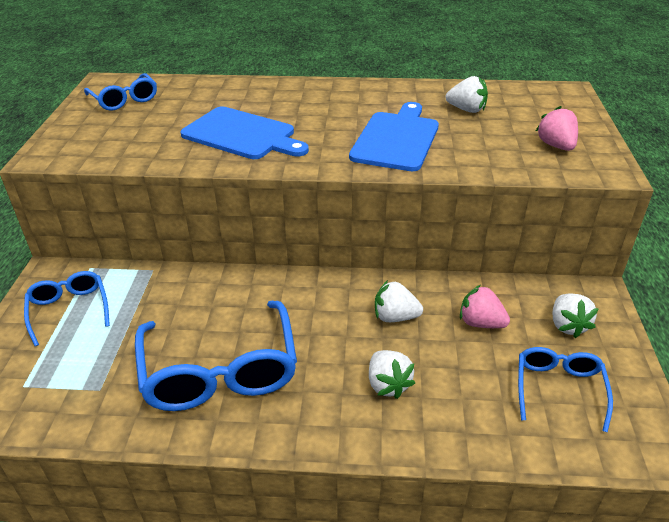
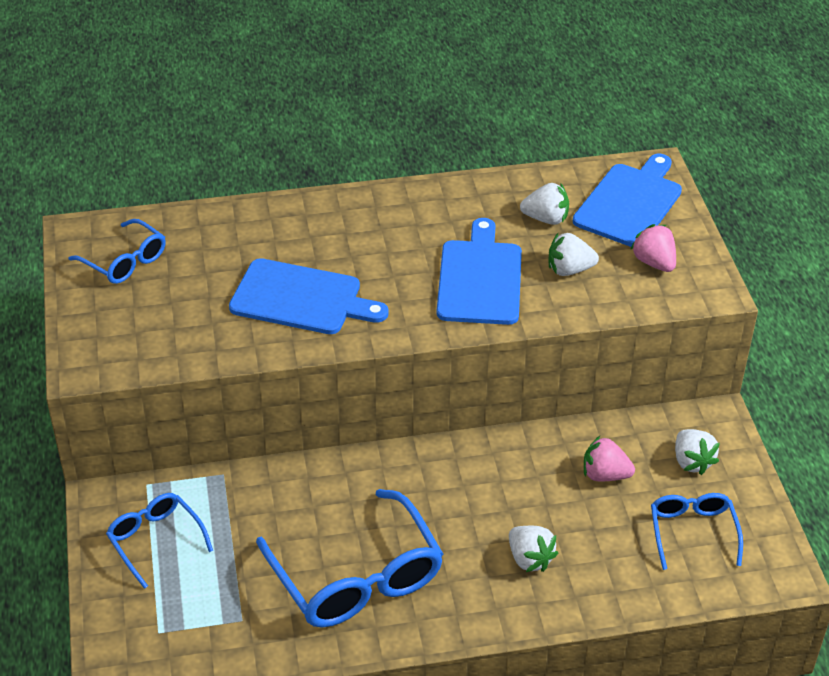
camera: 15 degrees left, 5 degrees up
white strawberry [375,280,423,322] -> white strawberry moved to [548,233,599,276]
none -> blue cutting board [573,154,682,247]

